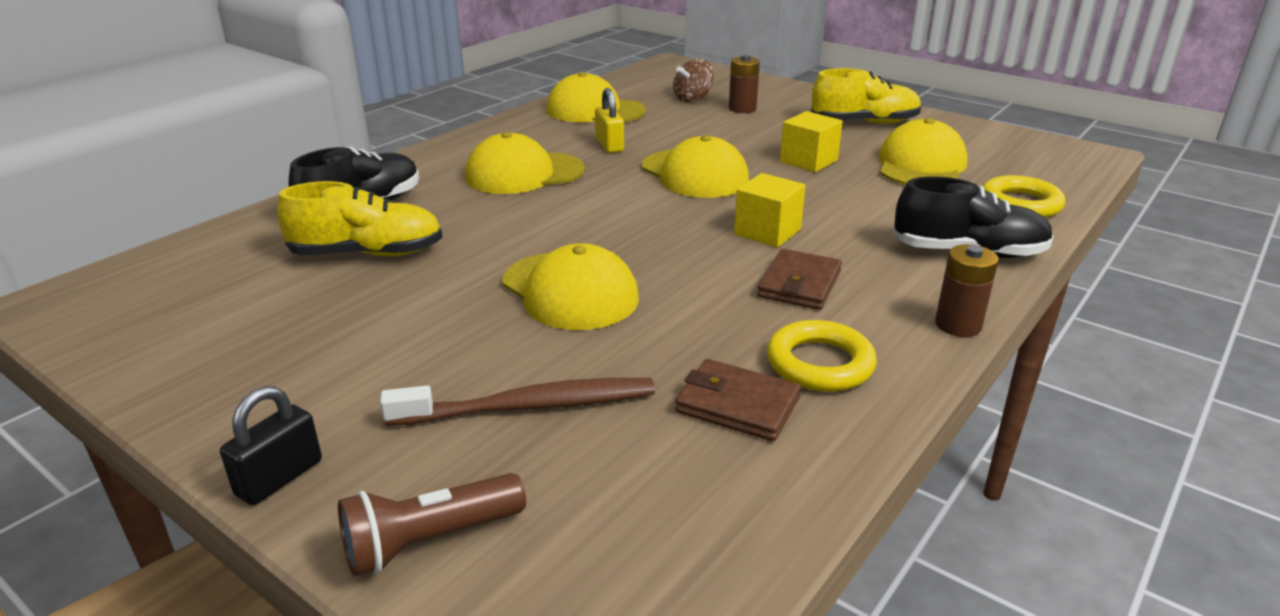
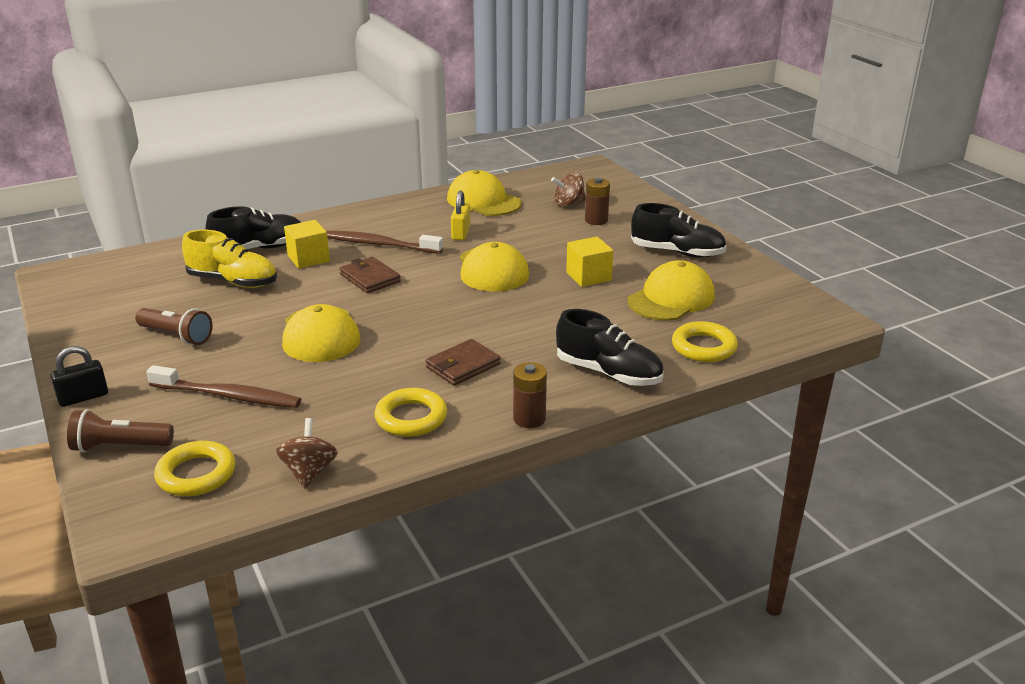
camera: 25 degrees right, 0 degrees up
yellow cap [465,132,585,194] -> brown toothbrush [327,231,443,254]
brown wallet [675,359,801,441] -> brown wallet moved to [339,257,401,293]
yellow cube [734,173,806,247] -> yellow cube moved to [284,220,330,269]
yellow shoe [811,68,921,124] -> black shoe [631,203,727,258]
none -> brown flashlight [135,308,212,345]
none -> yellow ring [154,441,236,496]
none -> brown spinning top [276,418,338,489]

